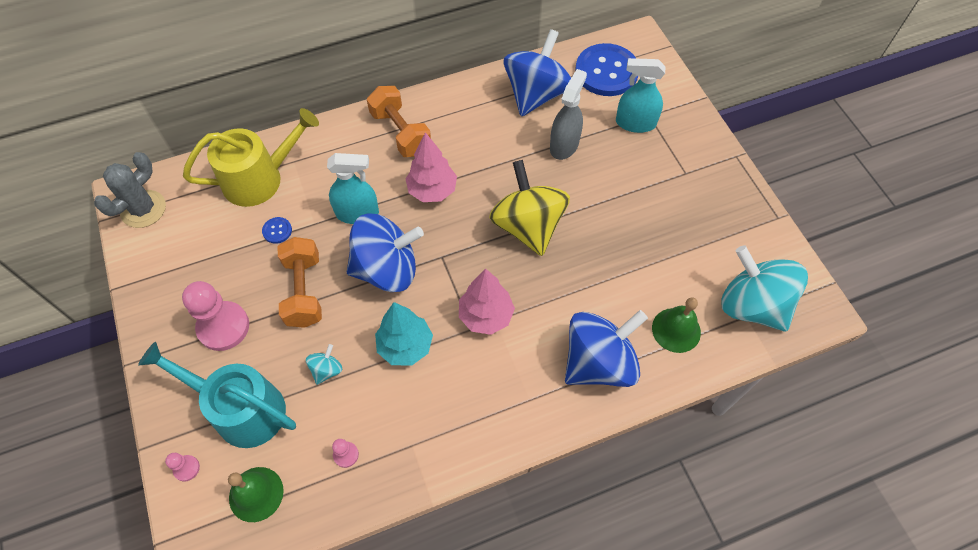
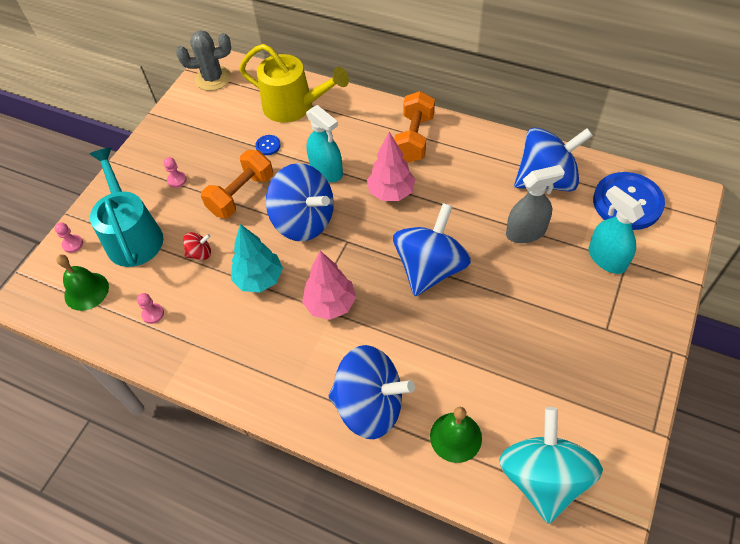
camera: 50 degrees right, 5 degrees down
pink pawn [182,281,249,351] -> pink pawn [164,157,187,188], size x0.45
turquoise spinning top [306,344,342,385] -> red spinning top [183,232,211,260]
yellow spinning top [489,160,570,256] -> blue spinning top [393,203,471,296]

